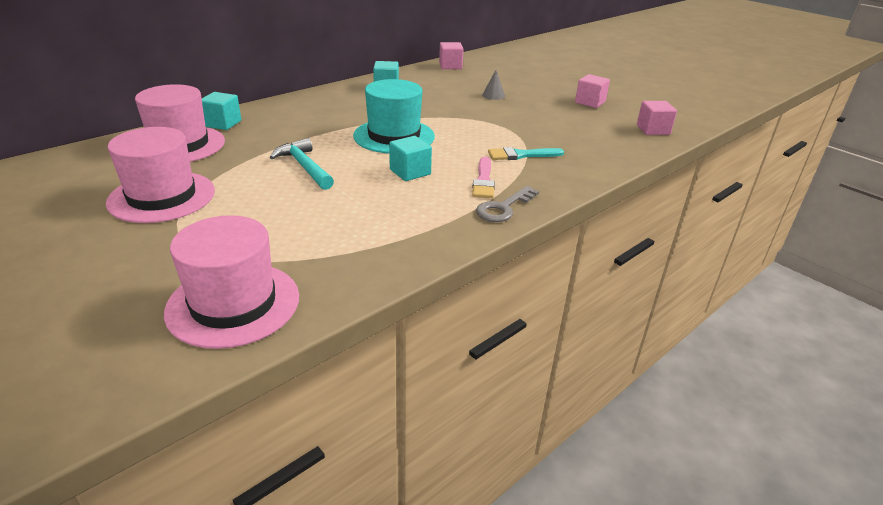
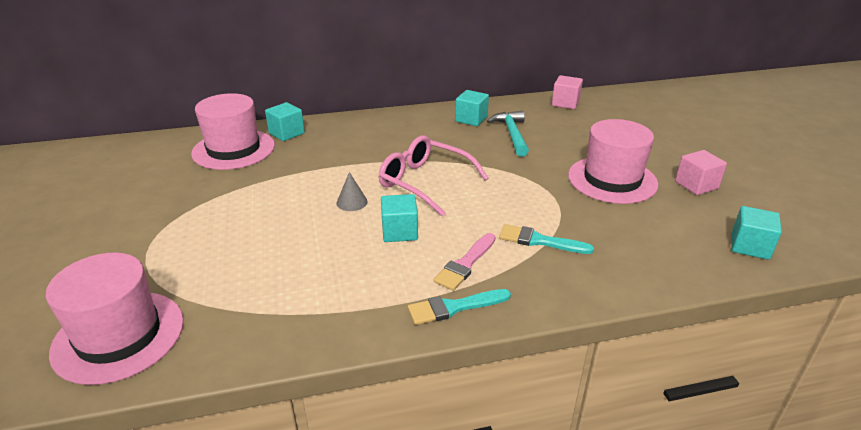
camera: 30 degrees right, 0 degrees up
pink hat [106,127,215,223] -> pink hat moved to [568,119,658,204]
turquoise hammer [270,138,334,190] -> turquoise hammer moved to [487,111,529,157]
turquoise hat [353,79,435,153] -> pink glasses [379,136,489,216]
grey key [476,186,539,222] -> turquoise brush [408,289,511,325]
grey cone [482,70,505,100] -> grey cone moved to [336,172,368,211]
pink cube [637,101,677,135] -> turquoise cube [732,206,782,260]

